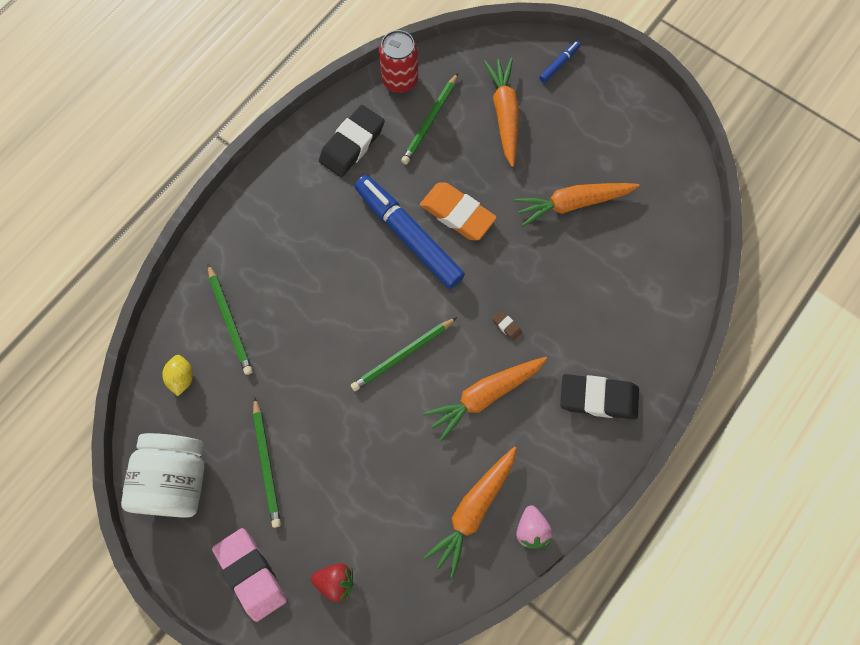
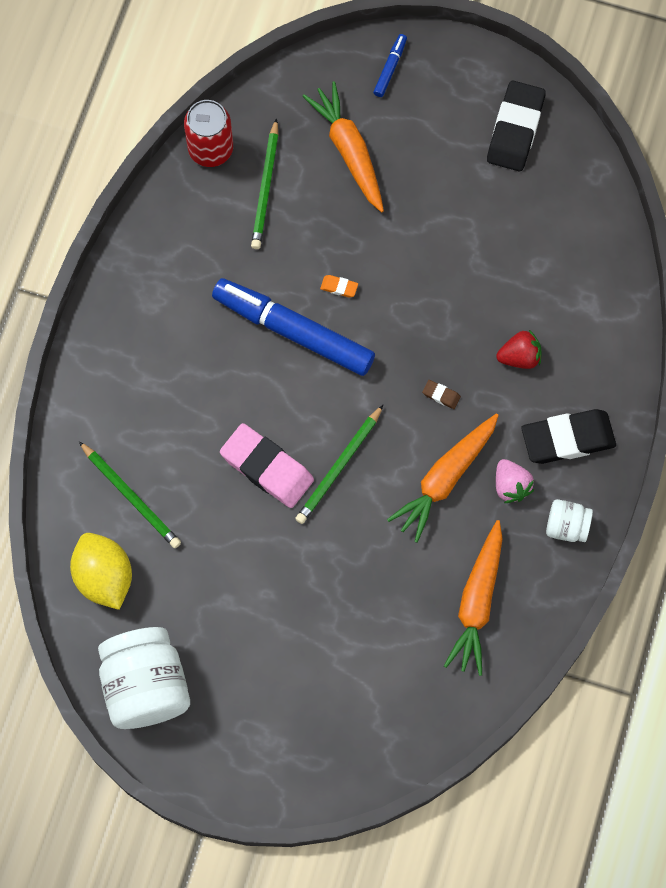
camera: 20 degrees left, 0 degrees up
yellow lemon [162,355,193,396] -> yellow lemon [70,533,132,610], size x1.73
pink eraser [212,528,287,622] -> pink eraser moved to [220,423,314,508]
green pencil [253,397,281,528] -> none
red strawberry [311,563,353,602] -> red strawberry moved to [496,330,541,369]
black eraser [319,105,385,177] -> black eraser moved to [487,81,546,171]
orange eraser [420,182,497,240] -> orange eraser [320,275,358,298], size x0.40
orange carrot [514,183,639,226] -> none
pink strawberry [516,505,553,549] -> pink strawberry moved to [496,459,534,503]
none -> white jar [546,499,593,542]

